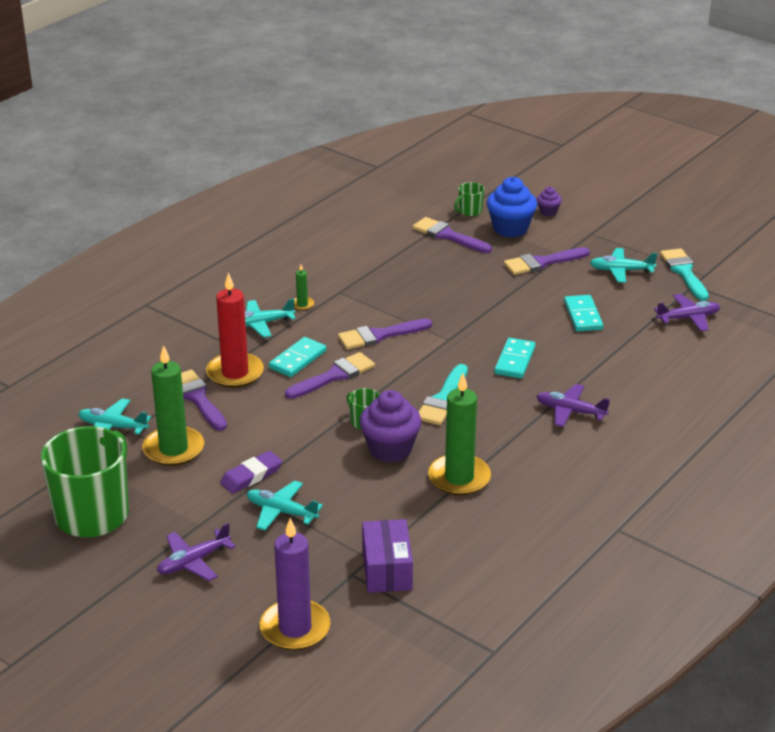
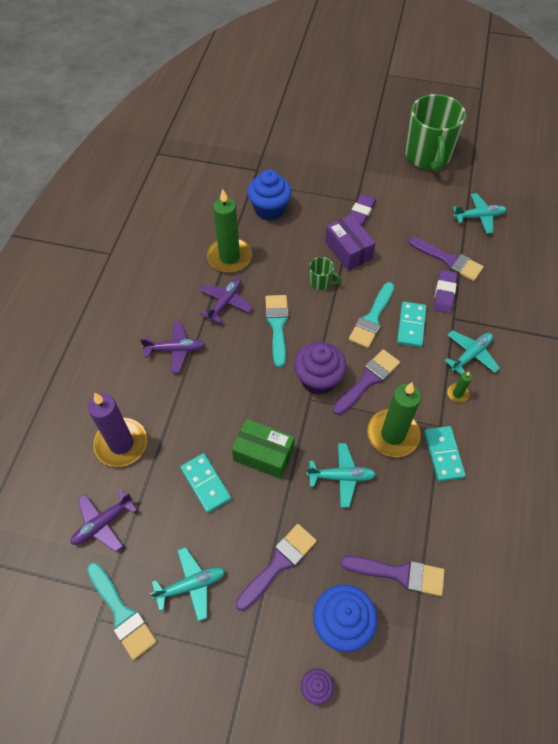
camera: 155 degrees right, 25 degrees up
green candle [142,345,204,466] -> green candle moved to [367,382,421,457]
purple plane [157,523,236,581] -> purple plane moved to [199,278,252,324]
red candle [206,273,264,388] -> purple eraser [434,270,457,313]
turquoise plane [247,481,323,530] -> turquoise plane moved to [307,443,376,508]
purple candle [260,518,330,650] -> purple candle moved to [88,393,147,467]
purple brush [285,352,375,399] -> turquoise brush [349,282,394,348]
purple cupcake [359,390,422,463] -> purple cupcake moved to [294,342,346,395]
purple box [362,519,413,593] -> purple box moved to [325,214,376,271]
green mug [454,182,484,216] -> none
turquoise domino [494,338,535,378] -> turquoise domino moved to [424,426,466,482]
none -> green box [232,419,295,479]
none -> blue cupcake [247,170,292,221]

